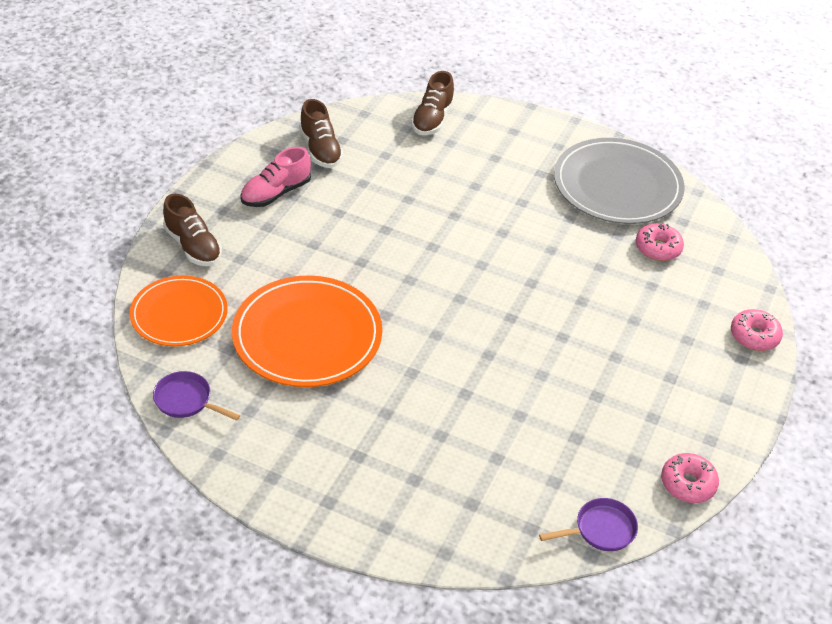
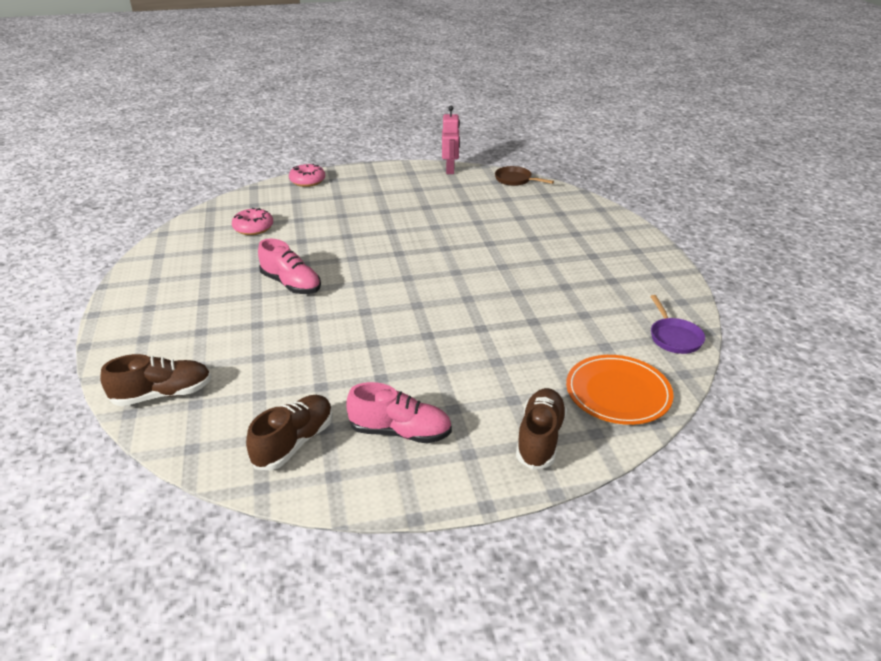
camera: 125 degrees left, 10 degrees down
orange plate [232,276,382,387] -> none
purple pan [539,498,638,551] -> brown pan [495,166,554,186]
grey plate [554,138,685,224] -> none
pink donut [661,453,719,503] -> pink robot [442,106,460,174]
none -> pink shoe [258,239,321,294]

